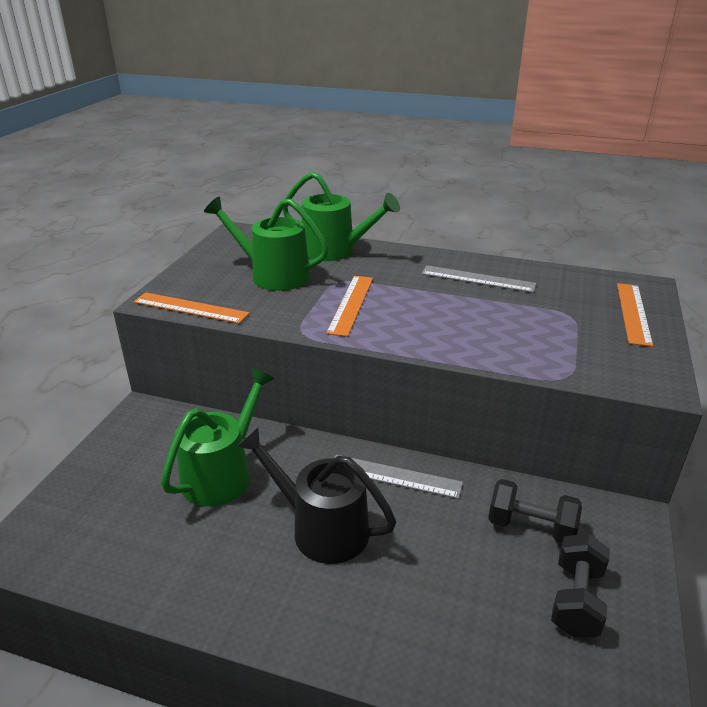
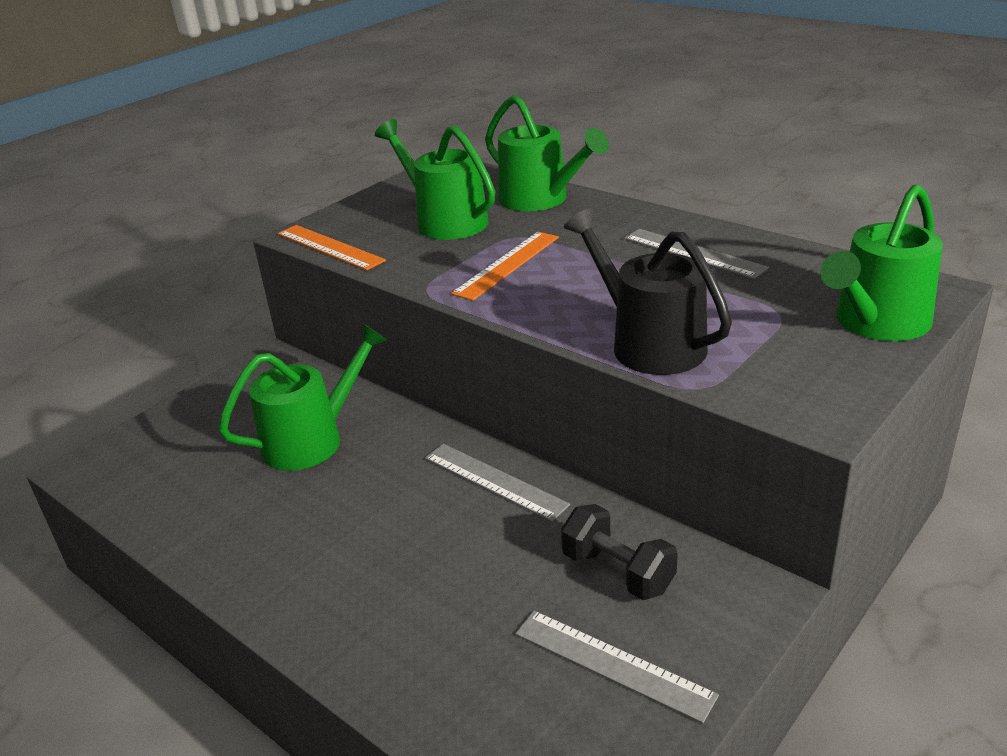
camera: 25 degrees right, 0 degrees up
black watering can [236,427,396,564] -> black watering can moved to [564,208,732,375]
black dumbbell [551,534,610,637] -> grey ruler [515,611,719,723]
orange ruler [617,283,653,347] -> green watering can [820,184,943,341]

